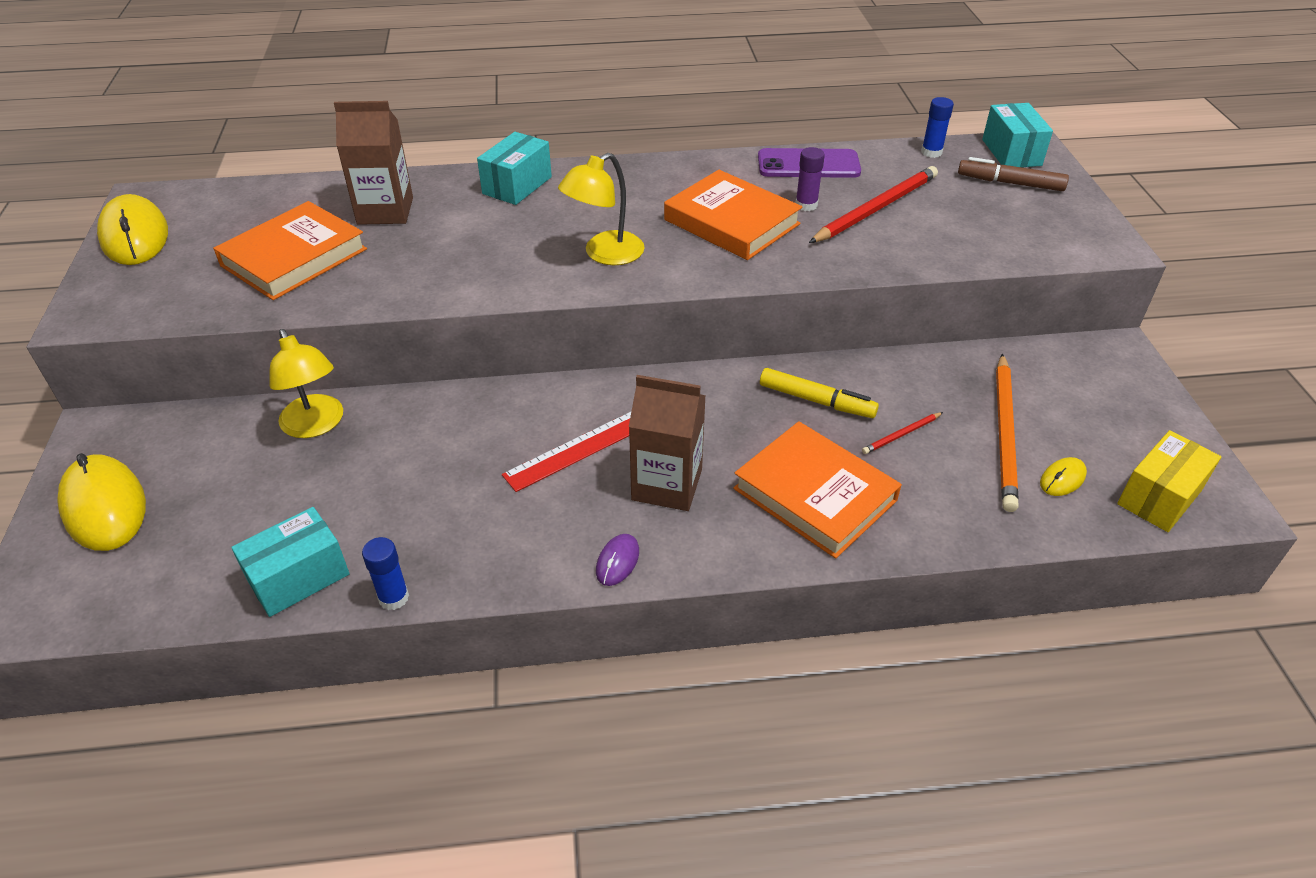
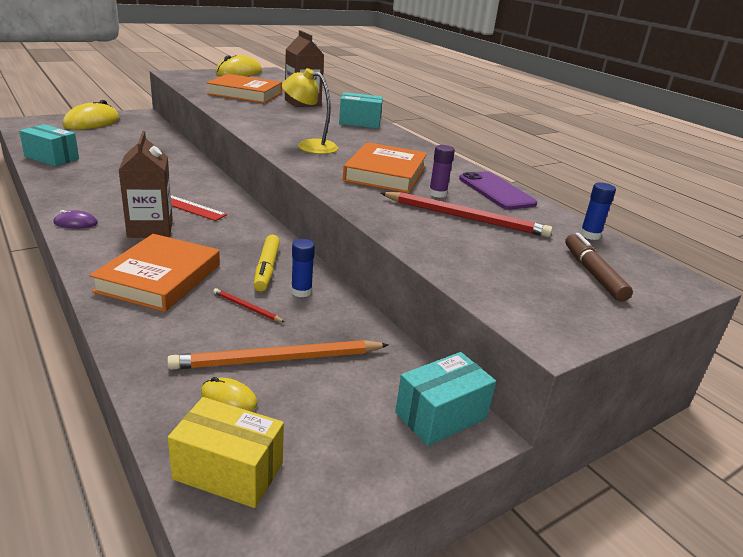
camera: 60 degrees right, 15 degrees down
yellow lamp [269,329,343,438] -> none
blue glue stick [362,537,409,610] -> blue glue stick moved to [291,239,315,297]
turquoise box [982,103,1053,167] -> turquoise box moved to [395,352,496,446]

